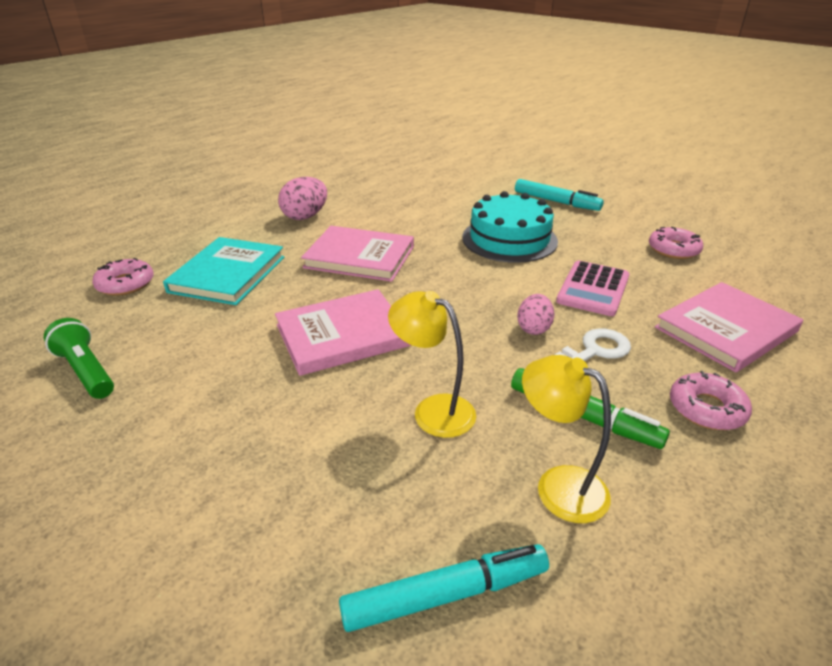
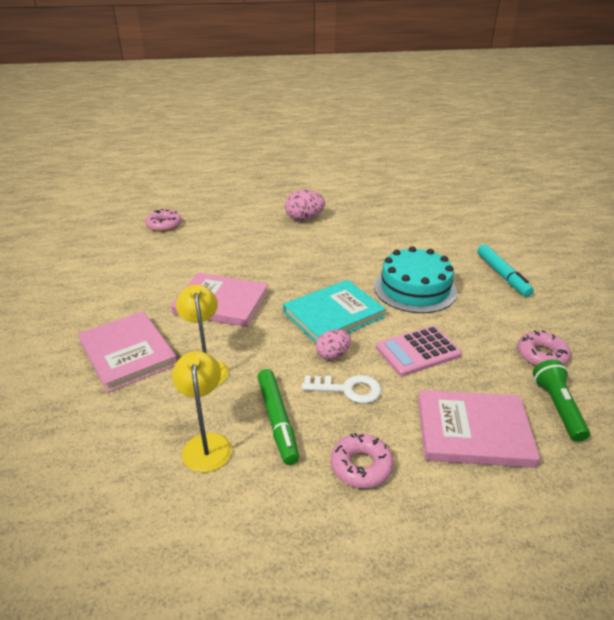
camera: 40 degrees right, 0 degrees up
green flashlight [44,318,114,399] -> green flashlight moved to [533,359,590,442]
turquoise book [163,237,284,305] -> turquoise book moved to [283,280,386,343]
pink book [301,226,414,282] -> pink book moved to [78,311,177,393]
turquoise marker [339,544,549,632] -> none

